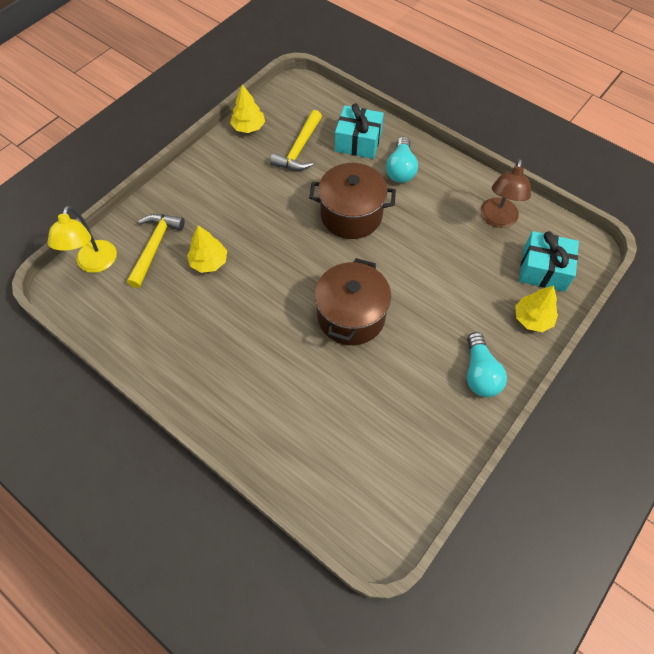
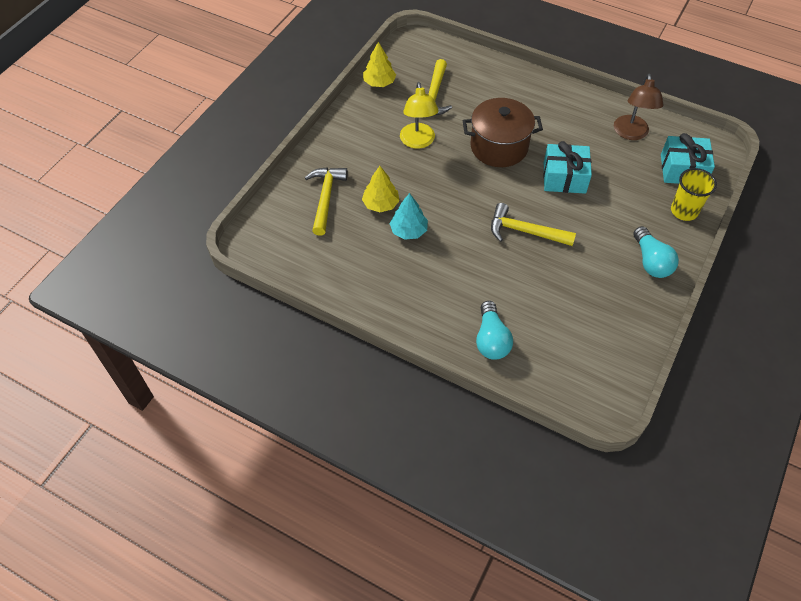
camera: 10 degrees left, 5 degrees down
yellow lamp [47,206,117,273] -> yellow lamp moved to [400,82,439,149]
brown pot [315,258,391,345] -> yellow hammer [491,203,576,246]
turquoise gift [335,103,384,159] -> turquoise gift moved to [543,141,592,194]
turquoise light bulb [386,137,418,183] -> turquoise light bulb moved to [476,301,513,360]
yellow tree [515,285,558,332] -> yellow cup [671,168,717,221]
none -> turquoise tree [389,193,428,240]

